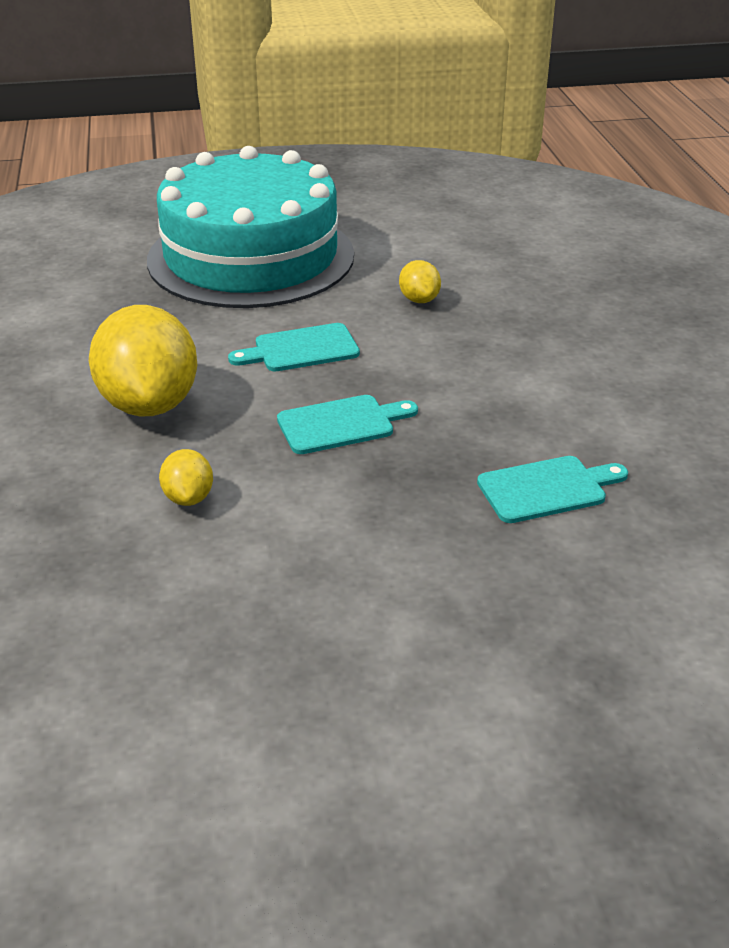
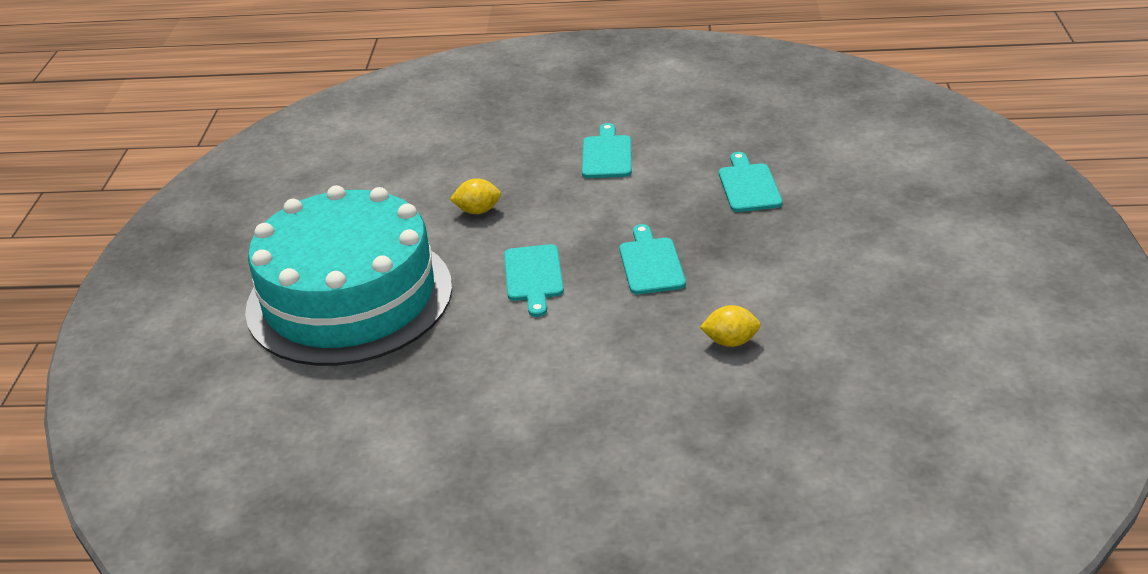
camera: 75 degrees left, 0 degrees up
yellow lemon [89,305,197,417] -> none
none -> turquoise cutting board [582,123,632,178]

